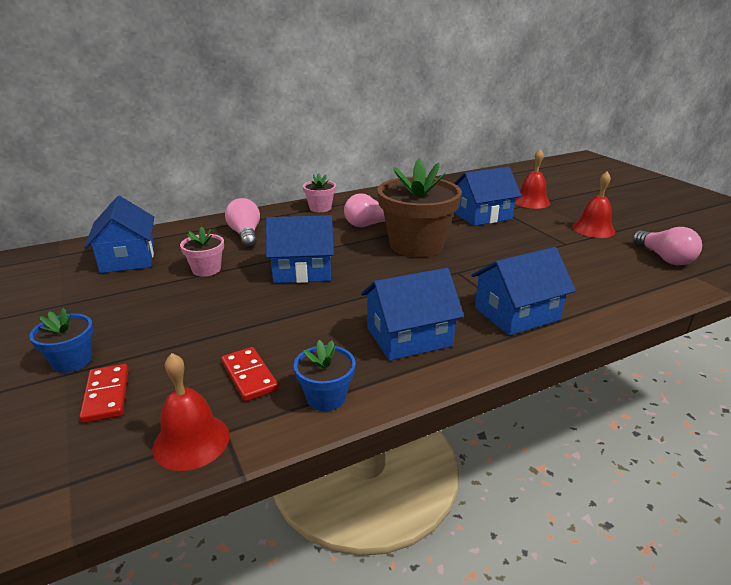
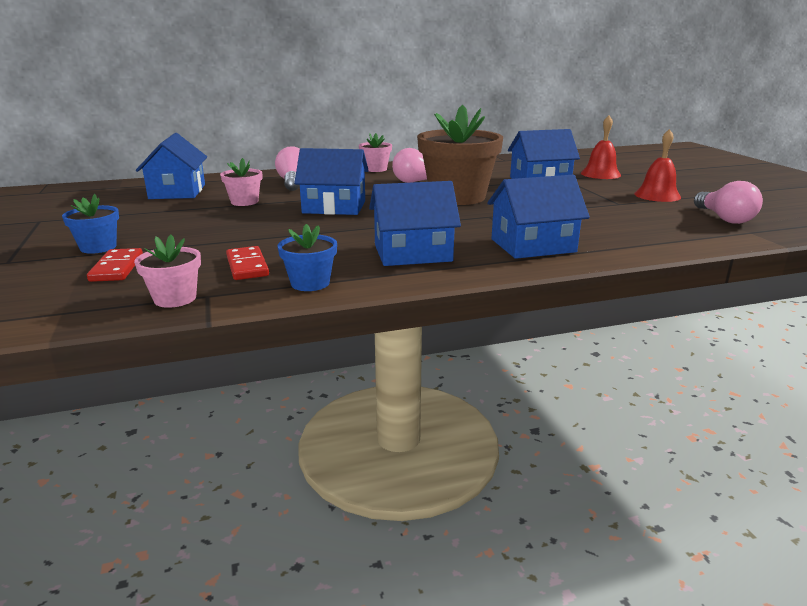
camera: 10 degrees right, 5 degrees down
red bell [153,353,230,471] -> pink flower pot [134,235,201,308]

